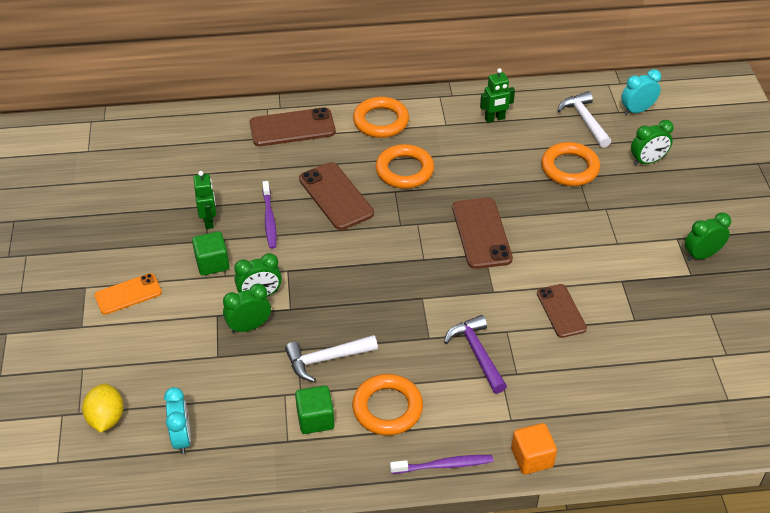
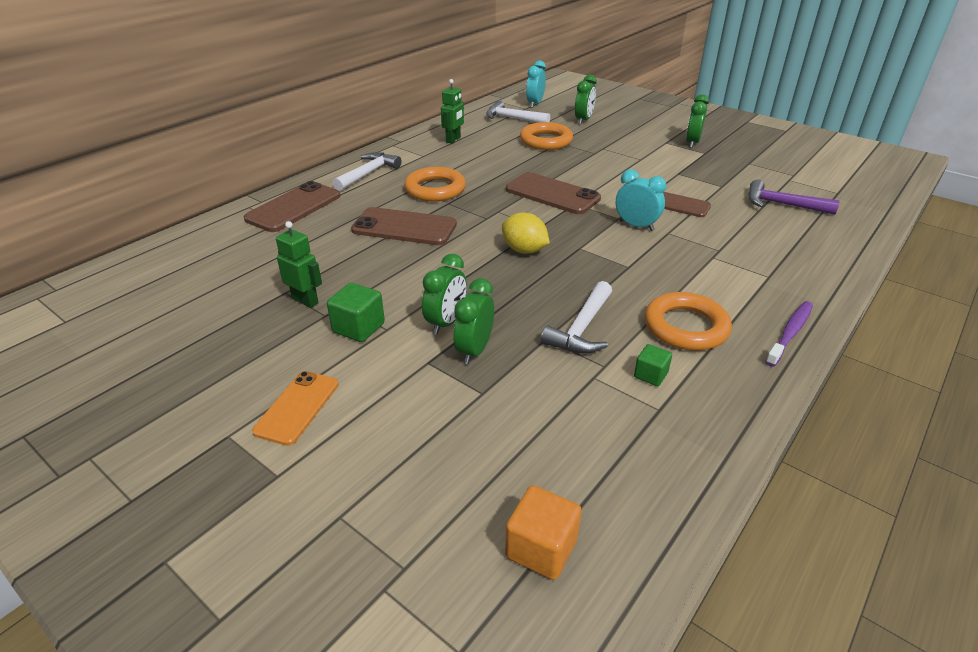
camera: 45 degrees left, 10 degrees down
yellow lemon [82,383,124,433] -> yellow lemon moved to [502,213,550,254]
turquoise clock [164,387,191,454] -> turquoise clock moved to [616,169,666,231]
purple toothbrush [262,181,277,249] -> none
green cube [295,385,335,434] -> green cube [634,344,672,386], size x0.63
orange ring [353,97,409,138] -> white hammer [333,152,401,191]
purple hammer [444,315,507,394] -> purple hammer moved to [748,179,840,215]
orange cube [511,423,557,475] -> orange cube moved to [505,485,582,580]

